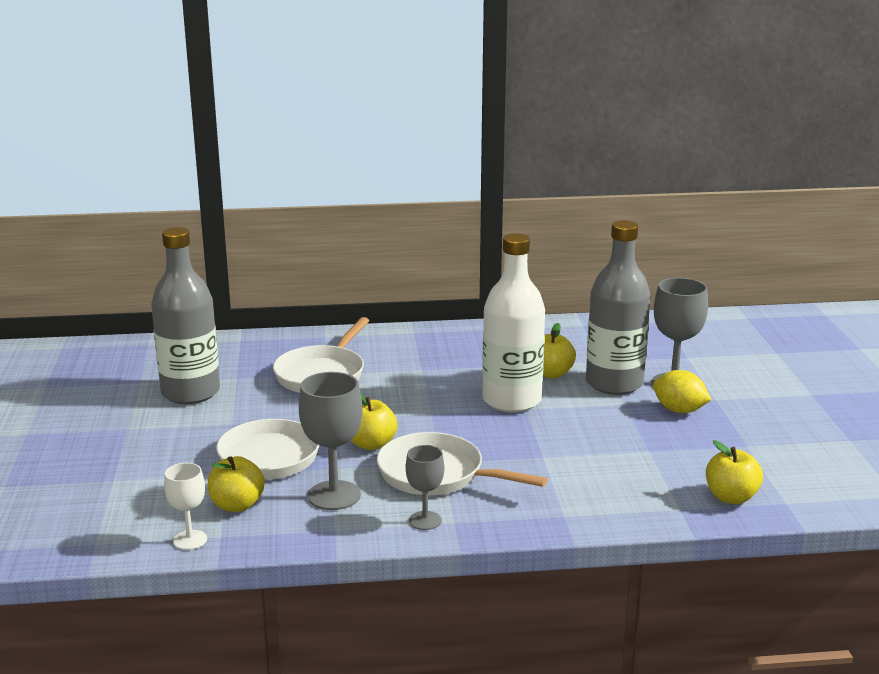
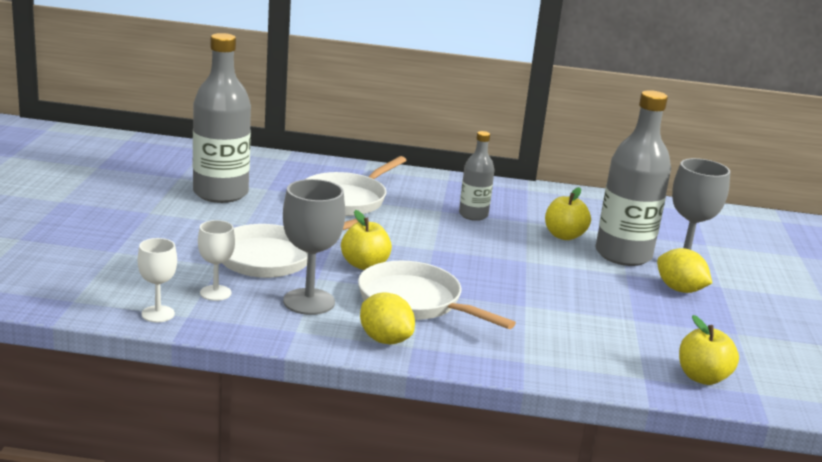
camera: 10 degrees right, 0 degrees up
yellow apple [208,456,265,512] -> white goblet [198,220,235,301]
grey goblet [406,445,444,530] -> yellow lemon [360,292,415,344]
white bottle [482,233,545,412] -> none
none -> grey bottle [459,131,494,221]

